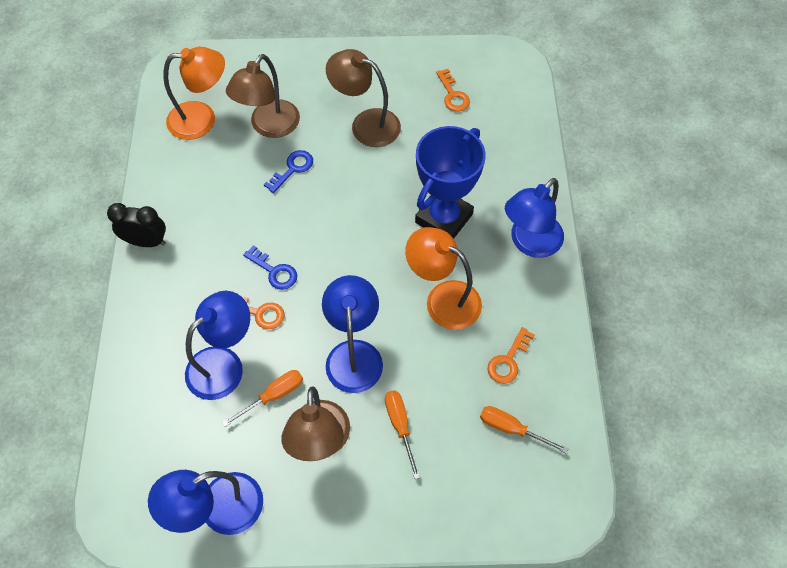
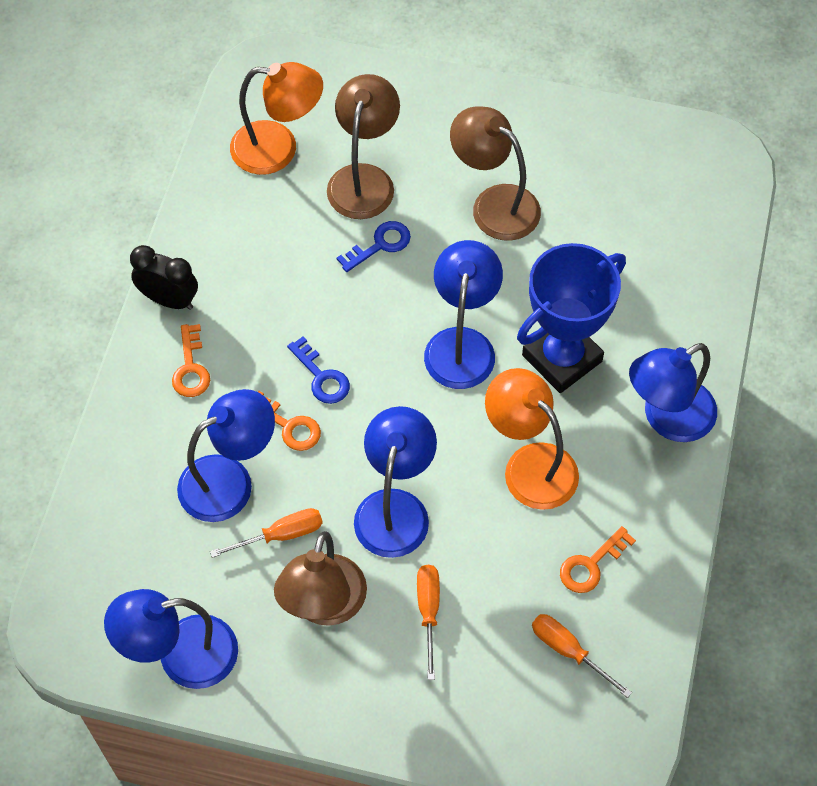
camera: 15 degrees right, 0 degrees up
brown lamp [226,54,300,138] -> brown lamp turned 150 degrees clockwise [327,74,400,219]
orange key [436,69,470,112] -> orange key moved to [172,324,210,397]
none -> blue lamp [424,240,503,389]

